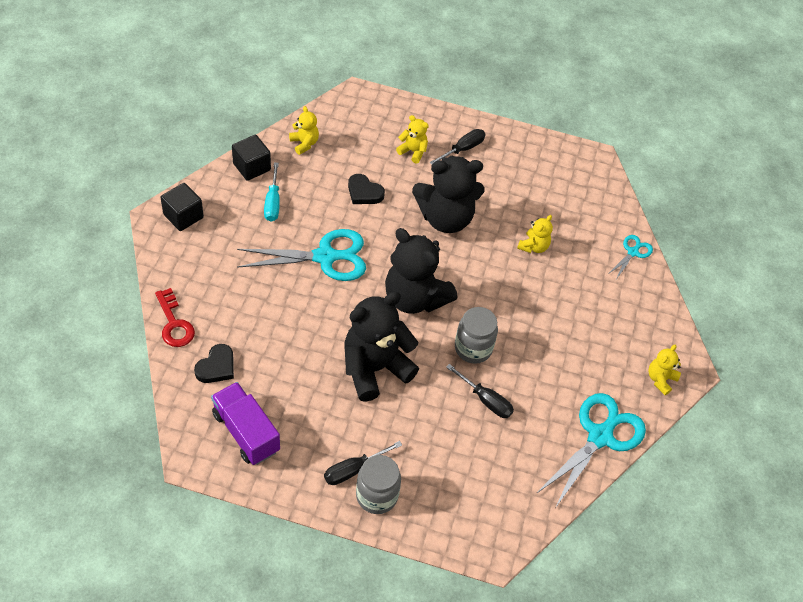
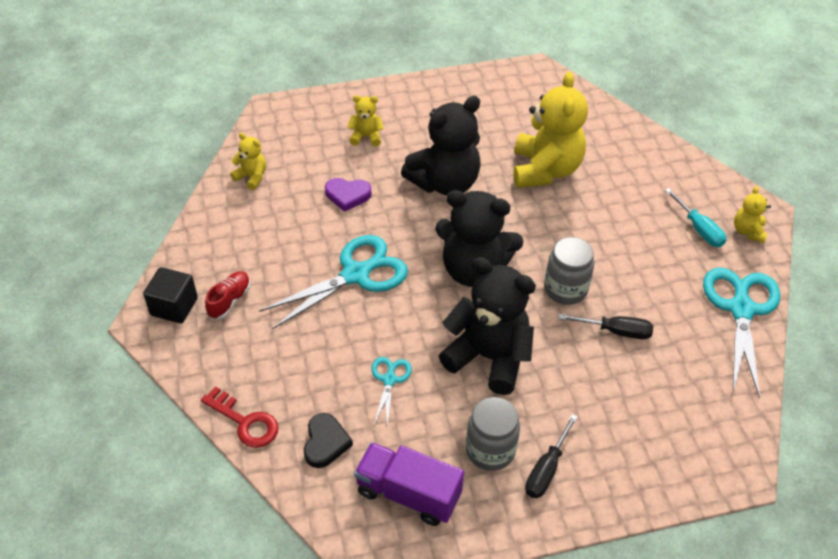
camera: 25 degrees left, 5 degrees down
black cube [232,135,271,181] -> none
turquoise screwdriver [264,162,280,222] -> turquoise screwdriver moved to [665,188,726,247]
black teddy bear [345,292,419,402] -> black teddy bear turned 90 degrees clockwise [439,257,536,395]
black heart [348,174,385,204] -> purple heart [325,178,371,212]
grey jar [356,455,401,514] -> grey jar moved to [466,397,520,471]
black screwdriver [429,129,486,165] -> none
yellow teddy bear [517,215,553,253] -> yellow teddy bear [513,72,588,188], size x2.14
turquoise scissors [607,235,653,279] -> turquoise scissors moved to [372,357,412,428]
none -> red shoe [205,271,251,320]

